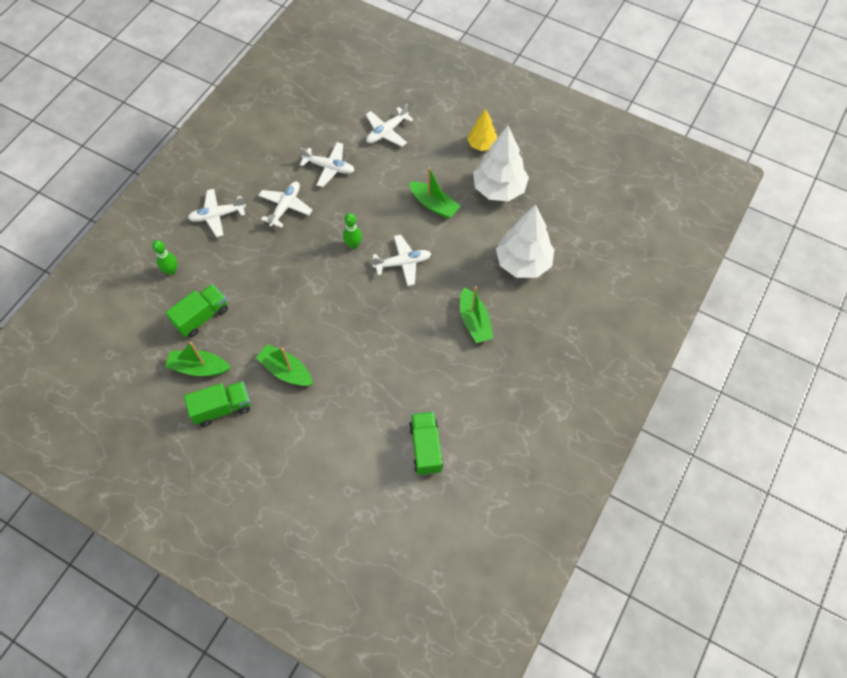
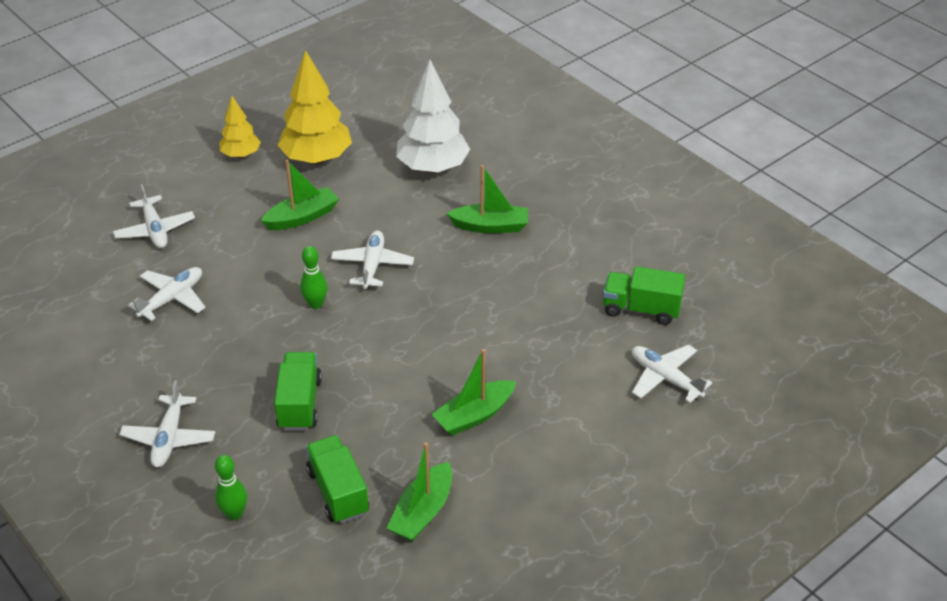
camera: 70 degrees left, 20 degrees down
green truck [184,381,251,427] -> green truck moved to [274,352,322,430]
white plane [258,182,312,228] -> white plane moved to [632,345,712,403]
white tree [473,126,529,201] -> yellow tree [277,50,352,164]

